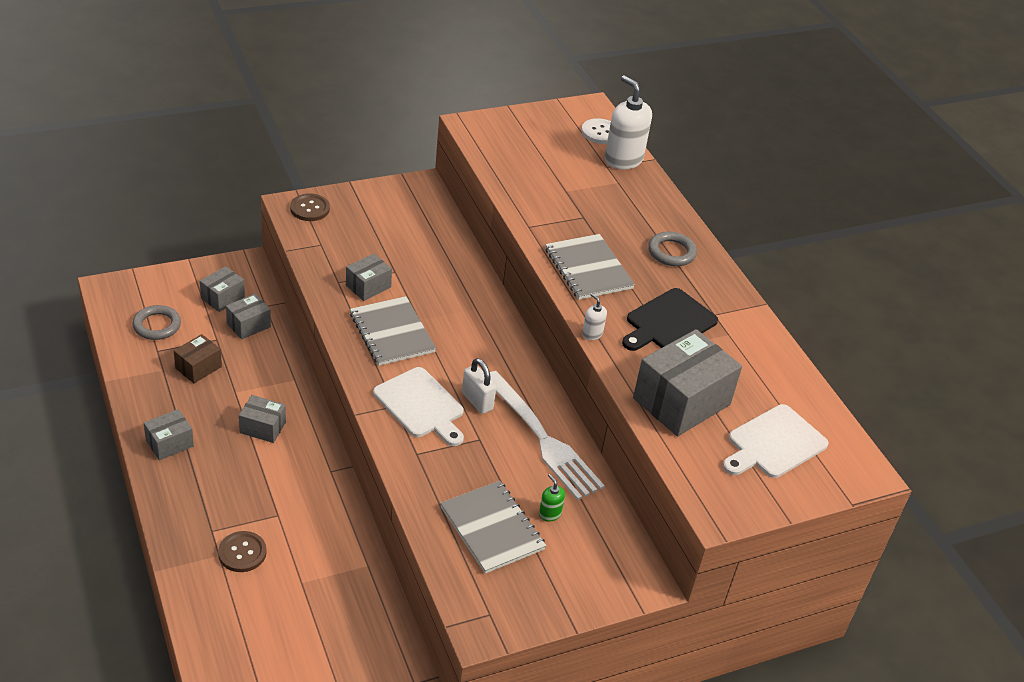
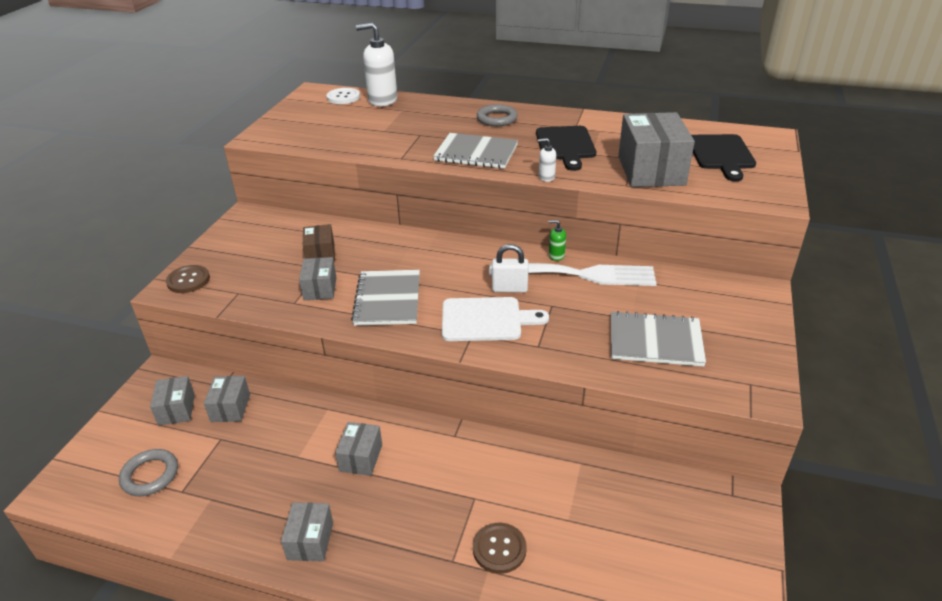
camera: 45 degrees left, 5 degrees down
brown box [174,334,222,383] -> brown box moved to [303,224,335,262]
grey box [239,395,286,443] -> grey box turned 45 degrees counterclockwise [335,422,382,476]
grey notebook [350,296,436,366] -> grey notebook turned 75 degrees clockwise [351,270,420,326]
green soap dispenser [539,474,565,521] -> green soap dispenser moved to [548,220,566,261]
white cutting board [723,404,829,478] -> black cutting board [691,134,756,181]

